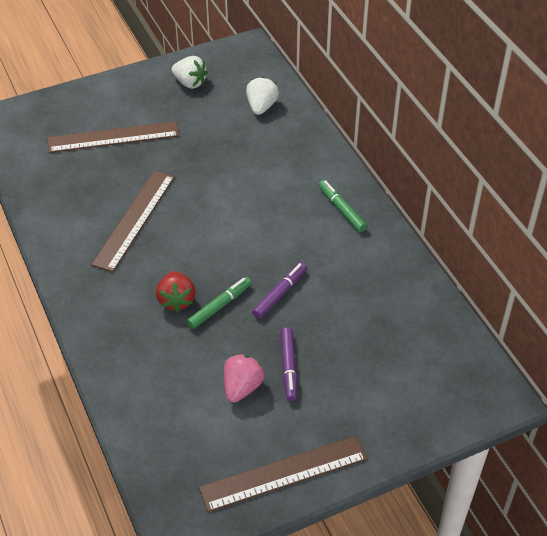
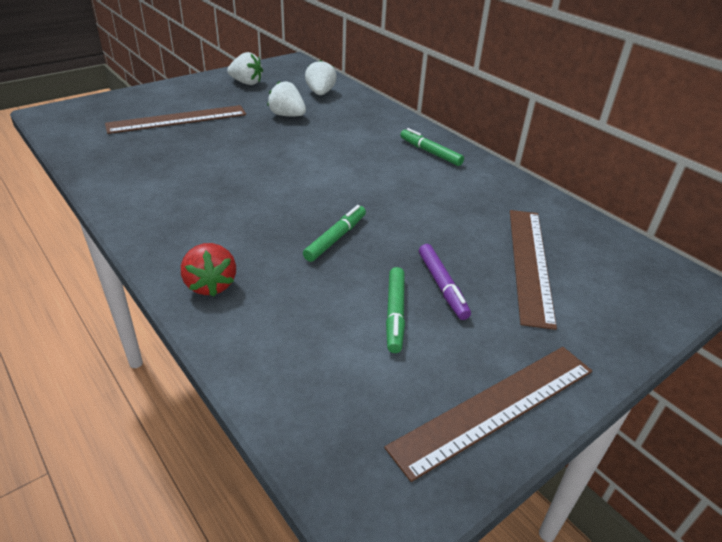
camera: 15 degrees left, 10 degrees down
brown ruler [91,171,175,272] -> brown ruler moved to [510,210,557,330]
red strawberry [156,271,196,312] -> red strawberry moved to [181,243,236,297]
pink strawberry [224,354,264,402] -> green marker [386,267,405,353]
purple marker [253,262,307,319] -> none
none -> white strawberry [267,81,306,116]

